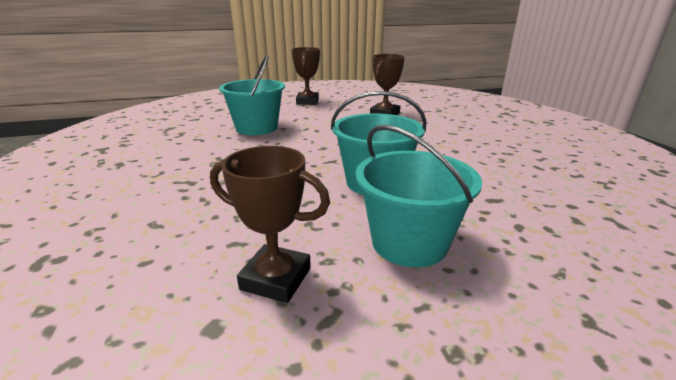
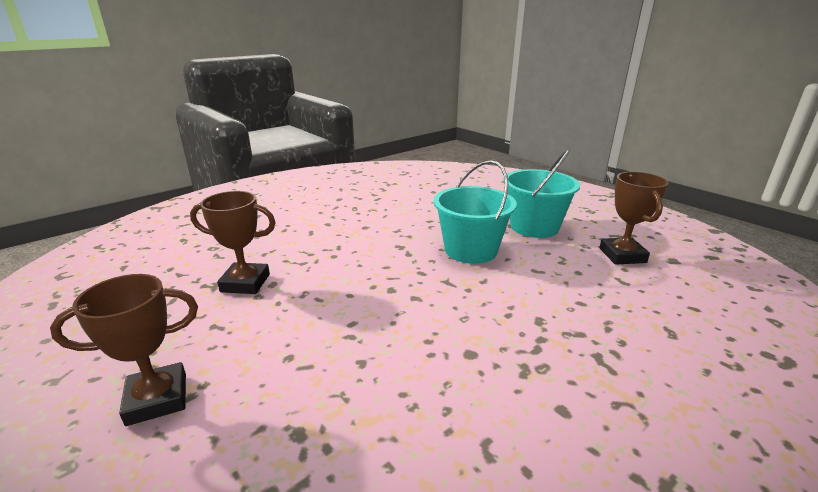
camera: 115 degrees left, 0 degrees up
turquoise bucket [219,55,285,135] -> none

